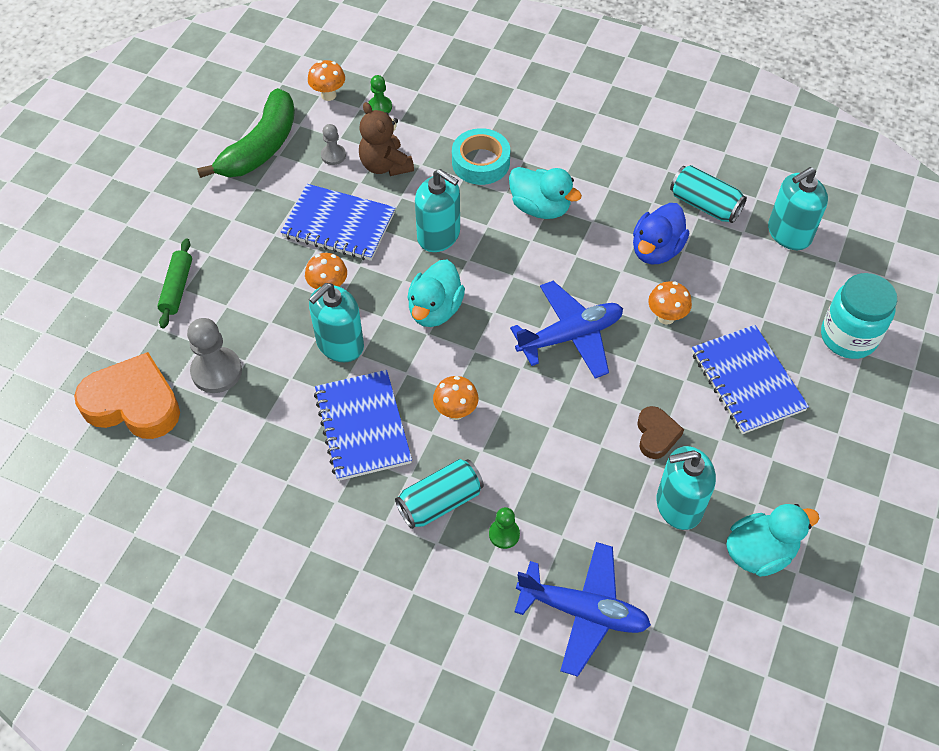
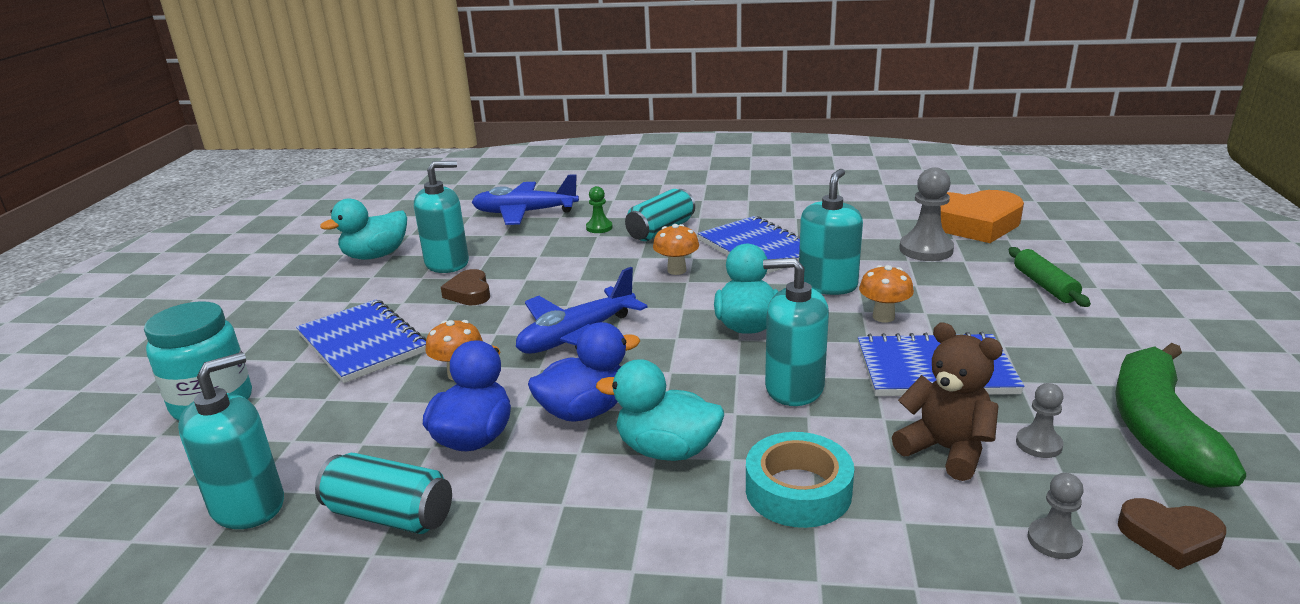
camera: 165 degrees right, 30 degrees down
orange mushroom [308,60,345,101] -> brown heart [1118,498,1226,570]
green pawn [368,75,392,113] -> grey pawn [1027,473,1083,559]
none -> blue duck [528,322,640,422]

